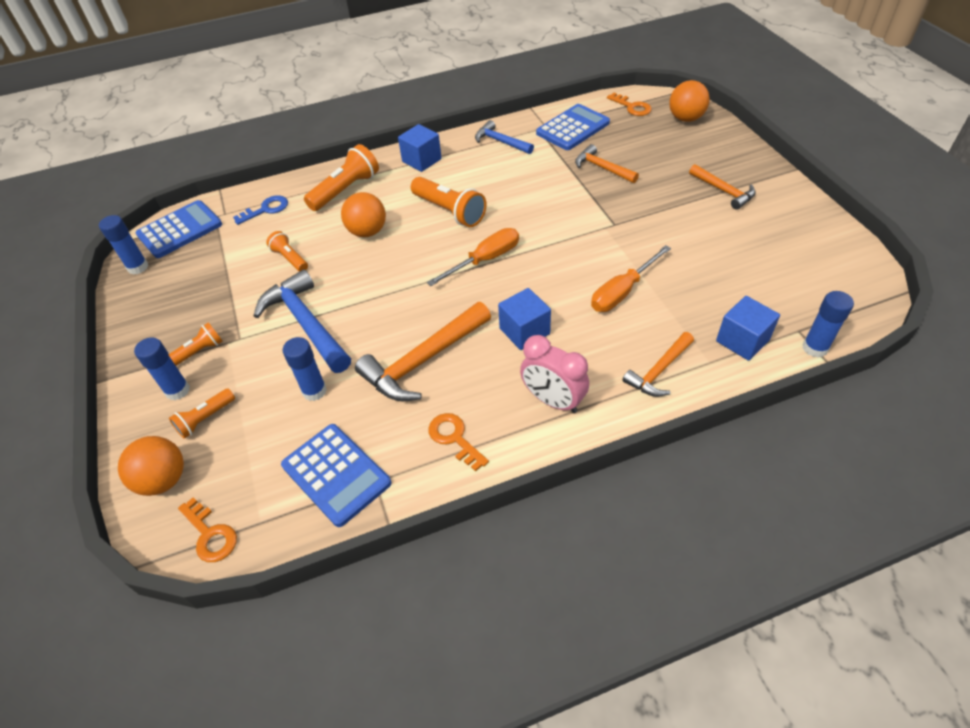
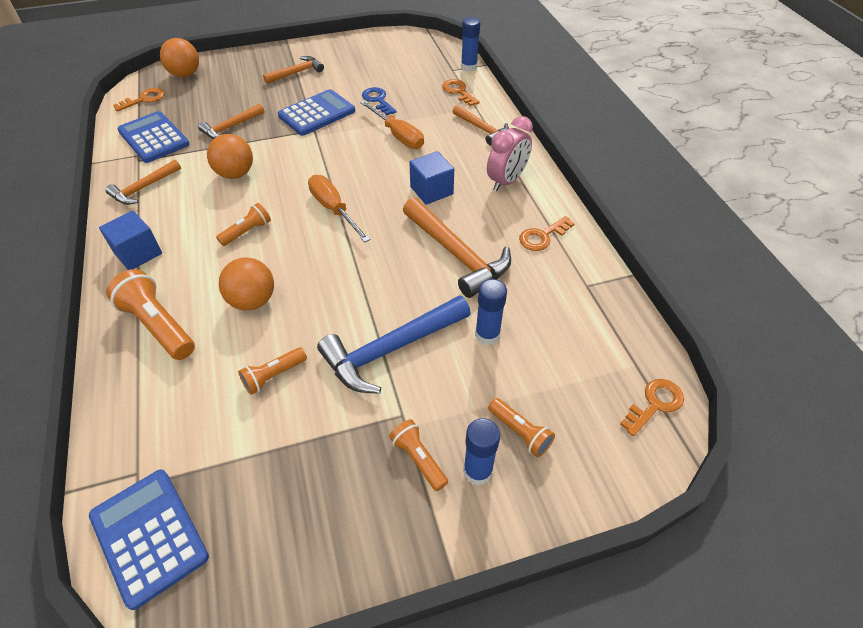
camera: 90 degrees left, 0 degrees up
blue glue stick [99,215,149,275] -> none
orange ball [118,436,184,496] -> orange ball moved to [207,134,253,179]
blue key [233,195,288,225] -> blue key moved to [362,87,396,115]
blue calculator [281,424,391,527] -> blue calculator moved to [278,89,355,136]
orange flashlight [411,177,487,227] -> orange flashlight [216,203,271,246], size x0.58
blue hammer [475,120,534,154] -> orange hammer [105,160,181,205]
blue cube [716,296,780,361] -> orange key [442,79,480,106]

